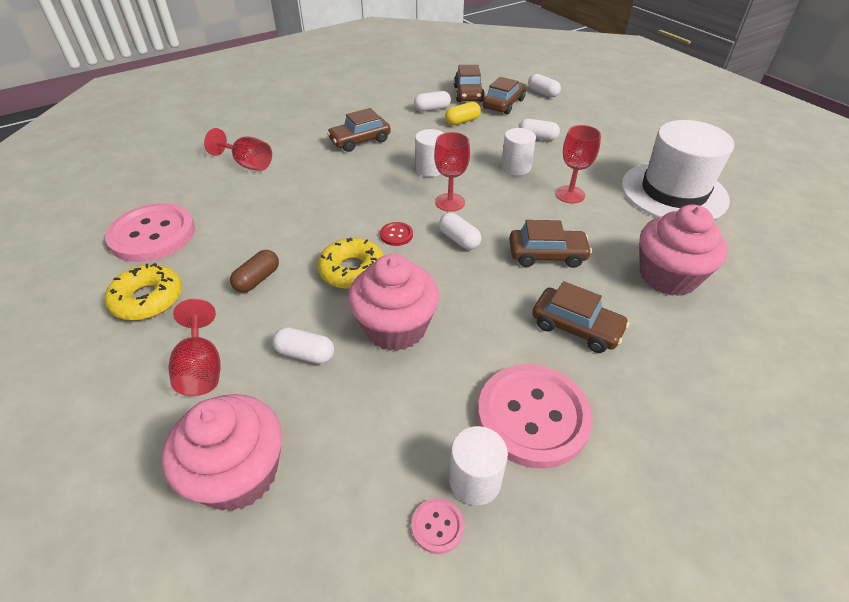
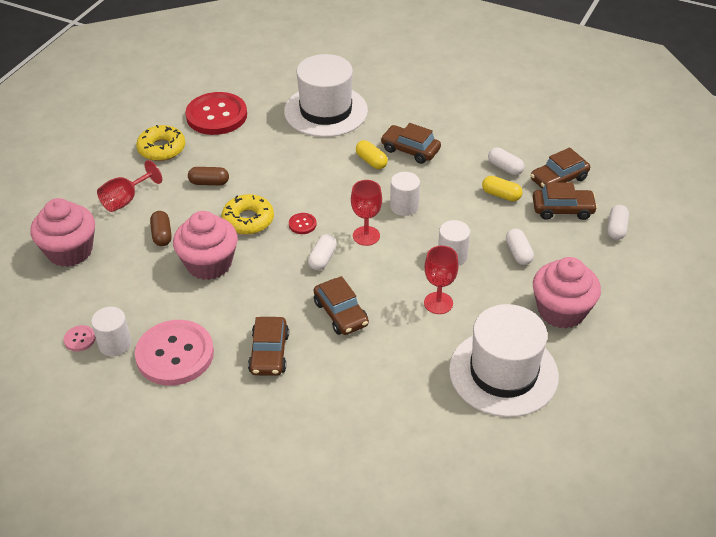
camera: 60 degrees right, 0 degrees up
pink button [105,203,195,262] -> red button [185,92,247,135]
red goblet [204,128,272,171] -> white hat [284,54,368,137]
white capsule [273,327,334,364] -> brown capsule [150,211,172,246]
pink cupcake [640,205,728,296] -> pink cupcake moved to [533,257,601,329]
none -> yellow capsule [356,140,388,169]

